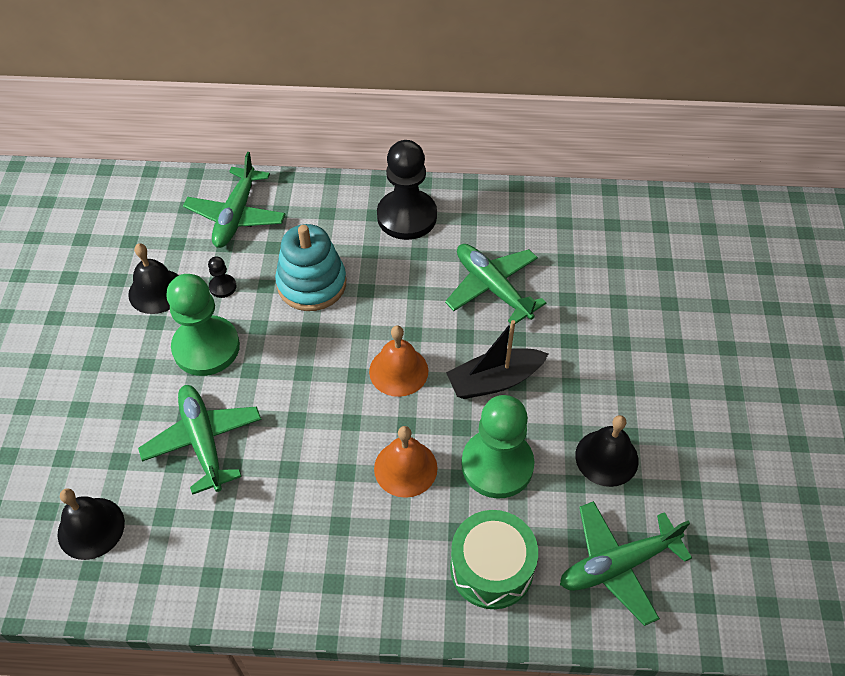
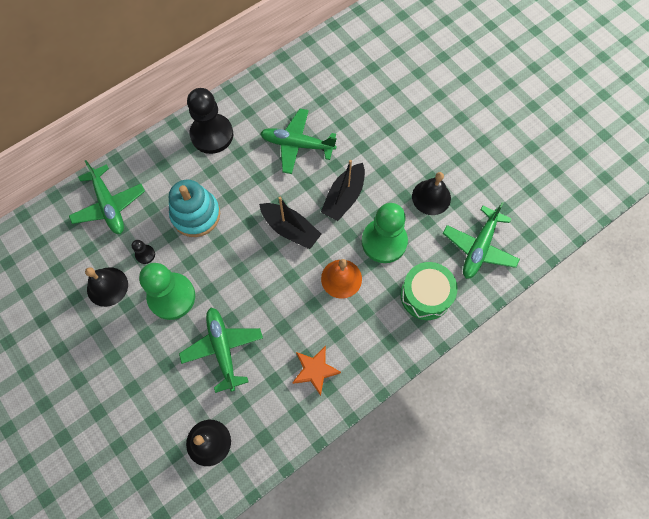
camera: 40 degrees left, 15 degrees up
green plane [138,385,261,495] -> green plane turned 45 degrees clockwise [179,308,263,393]
orange bell [369,326,428,397] -> black boat [259,197,321,249]
none -> orange star [292,346,341,396]

